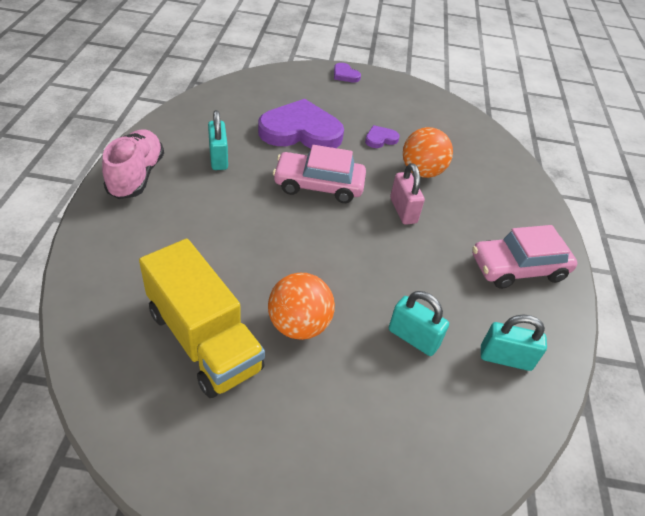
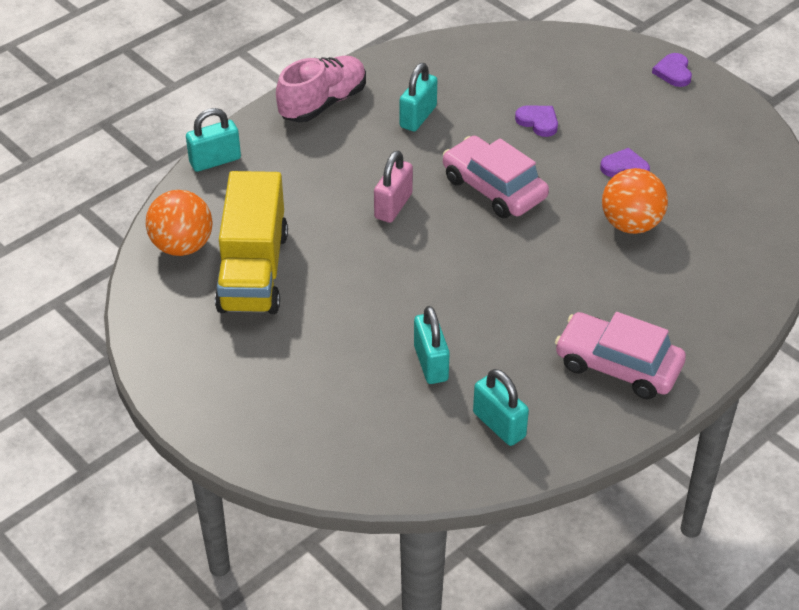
camera: 45 degrees right, 0 degrees up
purple heart [258,99,344,149] -> purple heart [515,106,558,137], size x0.43
orange ball [268,273,335,340] -> orange ball moved to [146,190,213,256]
pink padlock [390,163,425,225] -> pink padlock moved to [374,151,413,223]
none -> turquoise padlock [186,108,241,172]

